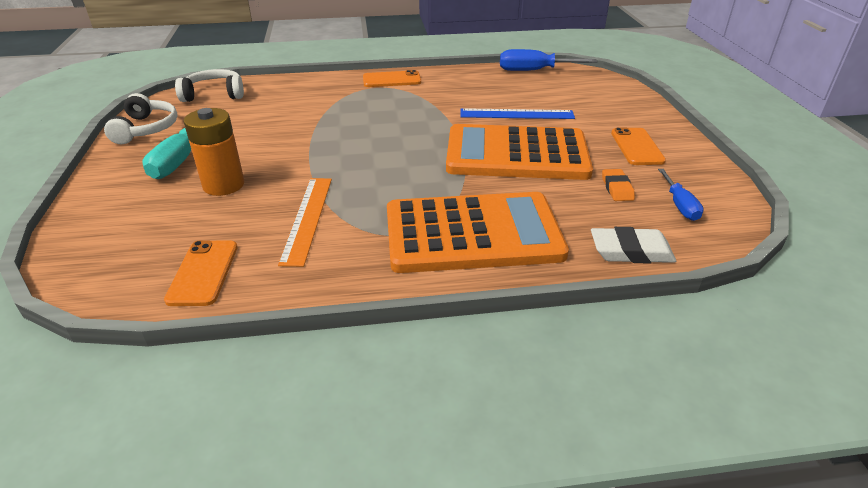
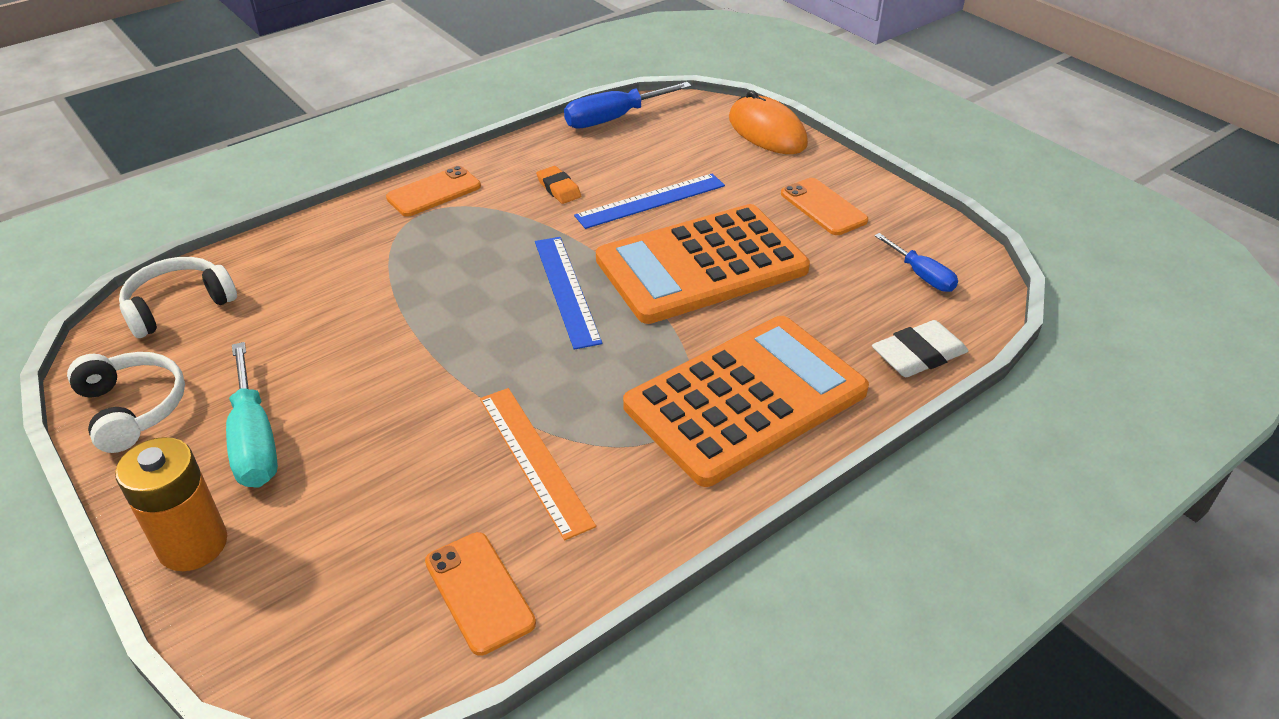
camera: 30 degrees left, 5 degrees up
orange battery [183,108,244,196] -> orange battery moved to [115,437,227,571]
orange eraser [602,169,635,201] -> orange eraser moved to [536,166,581,204]
none -> blue ruler [535,237,602,350]
none -> orange mouse [729,90,808,154]

